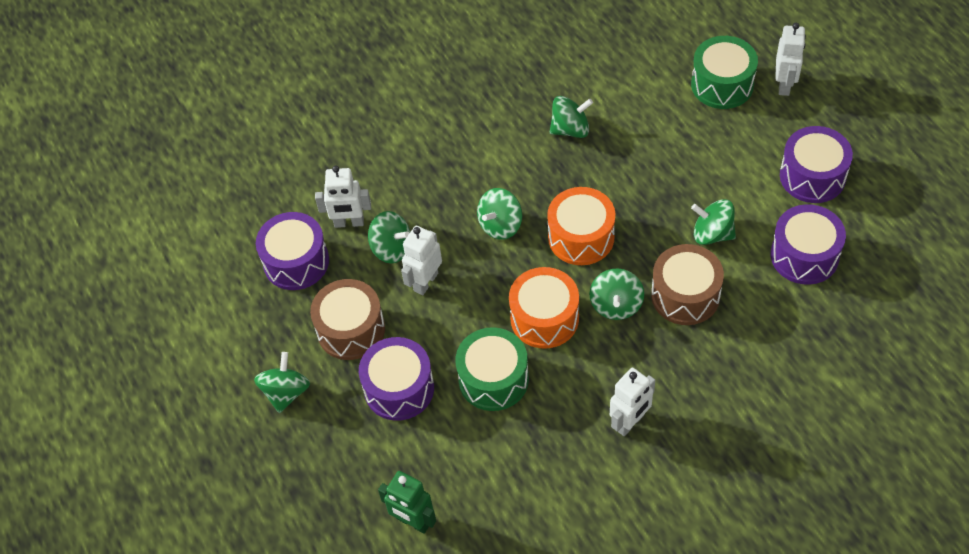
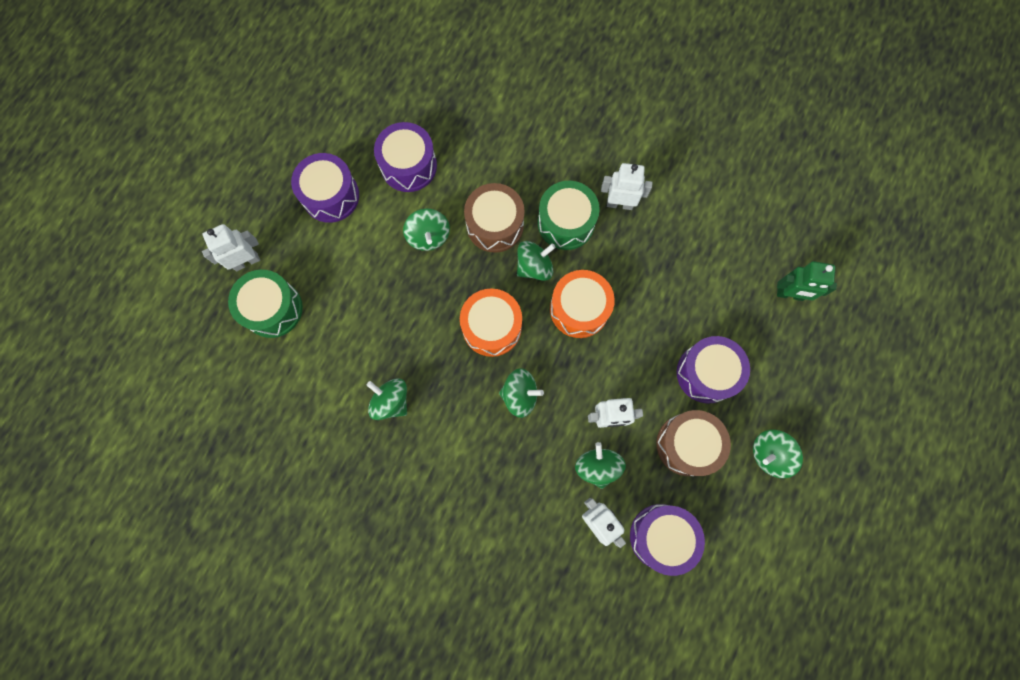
camera: 130 degrees left, 20 degrees up
green robot [378,471,436,534] -> green robot turned 105 degrees clockwise [777,261,837,301]
green drum [455,327,529,411] -> green drum moved to [538,181,600,250]

